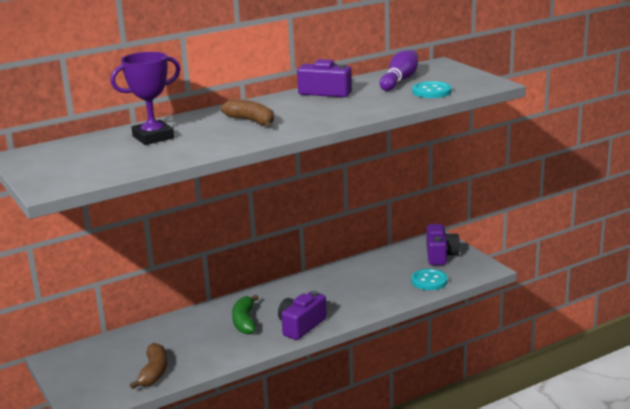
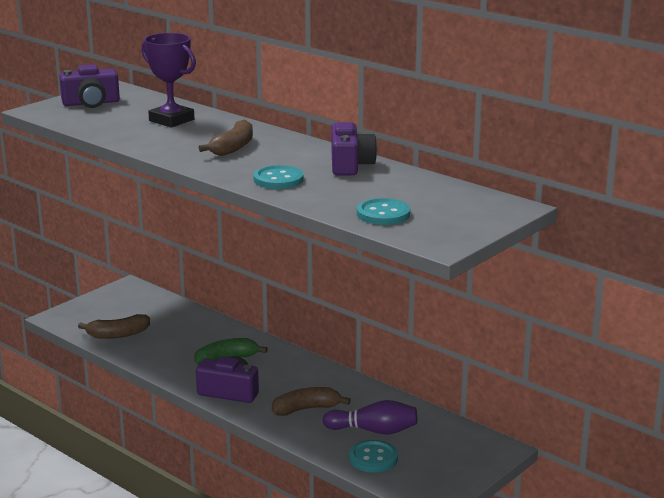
camera: 70 degrees right, 0 degrees up
purple bowling pin [380,50,418,91] -> purple bowling pin moved to [322,400,417,435]
purple camera [426,224,460,265] -> purple camera moved to [59,64,120,108]
none -> turquoise button [254,165,303,189]
none -> brown banana [272,387,351,416]

